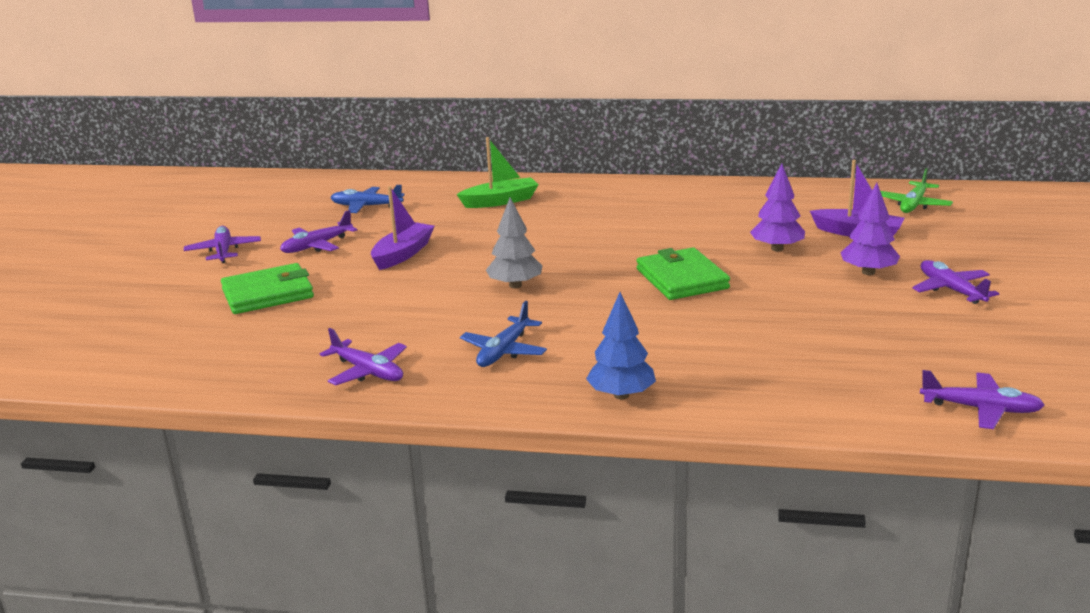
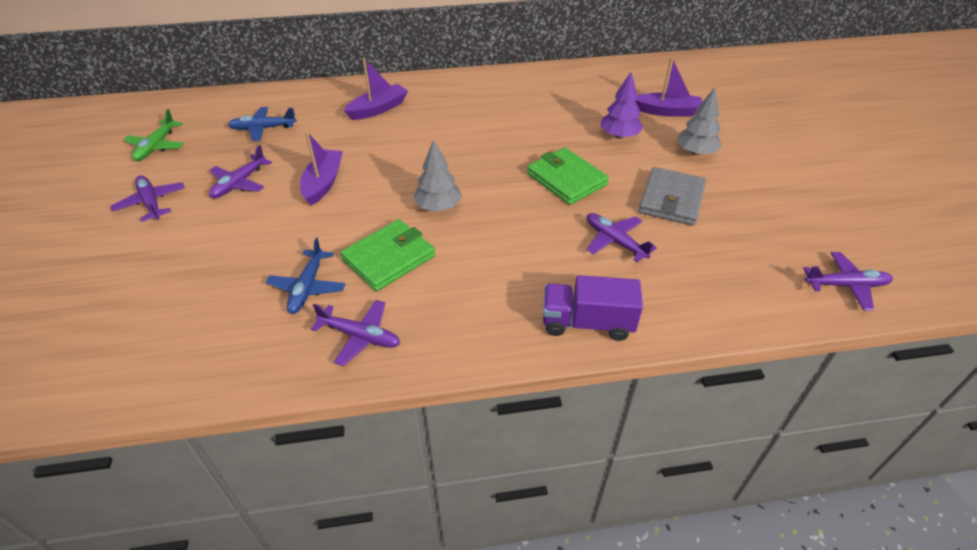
camera: 20 degrees left, 20 degrees up
green wallet [221,263,314,314] -> green wallet moved to [340,219,435,291]
green boat [456,137,539,208] -> purple boat [344,58,408,120]
blue plane [460,301,547,367] -> blue plane moved to [265,238,345,314]
blue tree [586,292,656,399] -> purple truck [543,275,643,341]
purple tree [840,183,900,275] -> grey tree [677,87,722,155]
green plane [880,168,953,213] -> green plane moved to [123,109,184,161]
purple plane [912,260,999,304] -> purple plane moved to [586,213,657,262]
none -> grey wallet [639,167,706,226]

